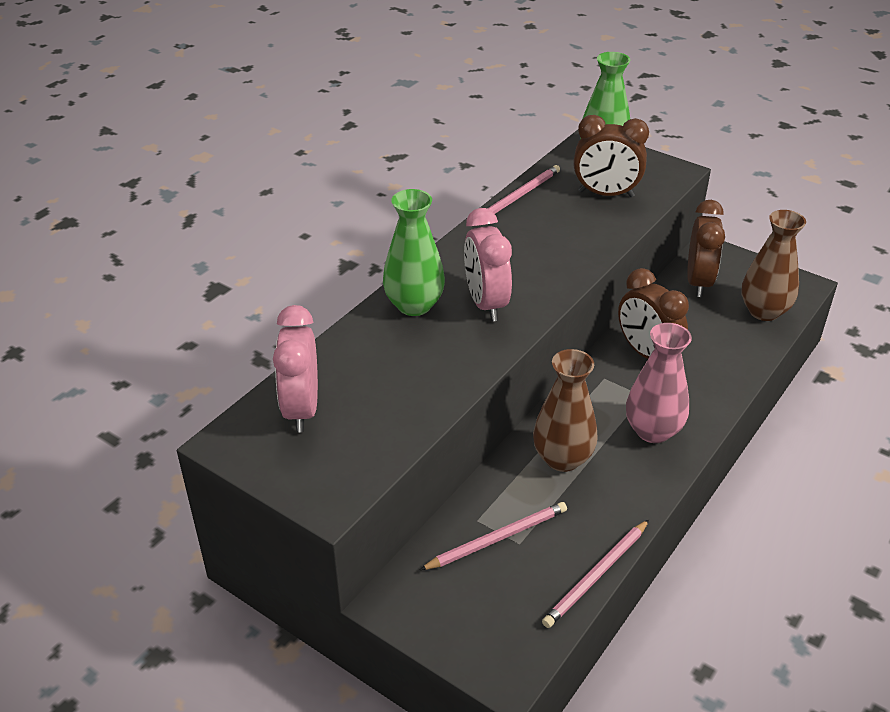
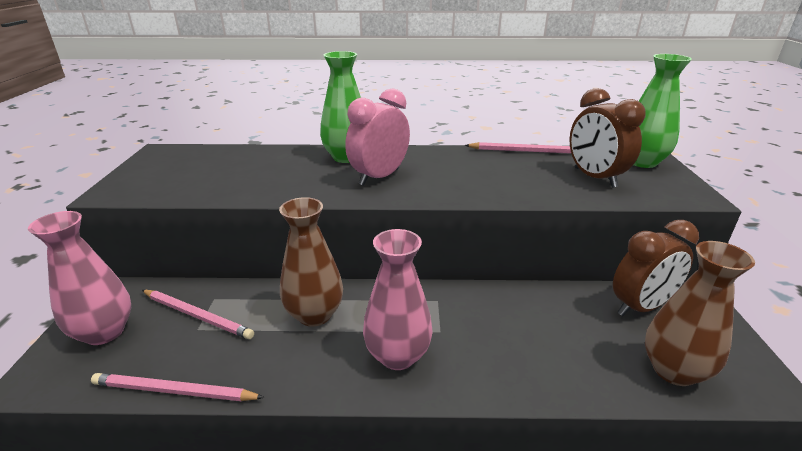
camera: 55 degrees right, 10 degrees down
pink clock [273,305,318,433] -> none
brown clock [618,268,689,359] -> none
none -> pink vase [28,211,131,345]

